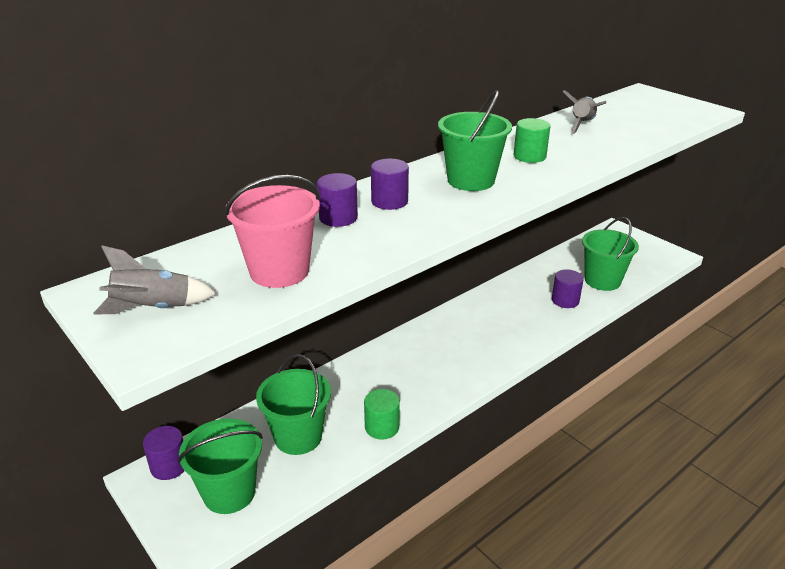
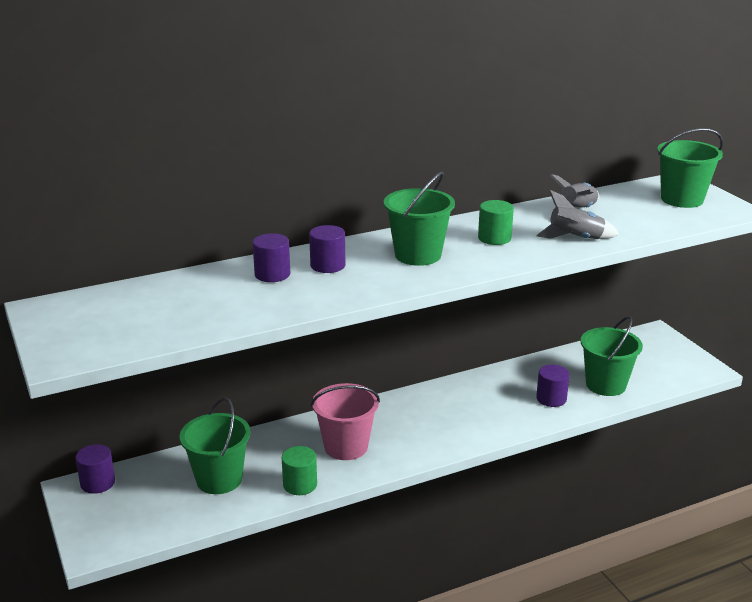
camera: 15 degrees right, 5 degrees down
grey rocket [94,245,217,315] -> grey rocket moved to [536,190,620,239]
green bucket [178,418,263,514] -> green bucket moved to [657,128,723,208]
pink bucket [224,175,320,288] -> pink bucket moved to [311,383,380,460]

